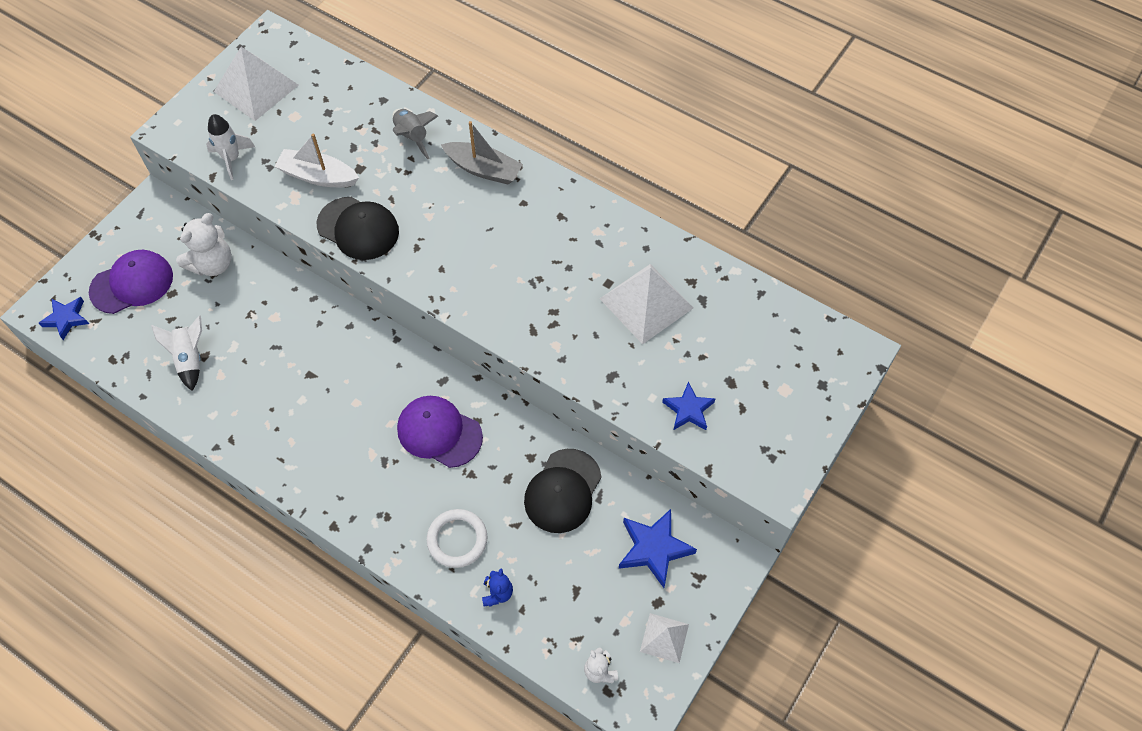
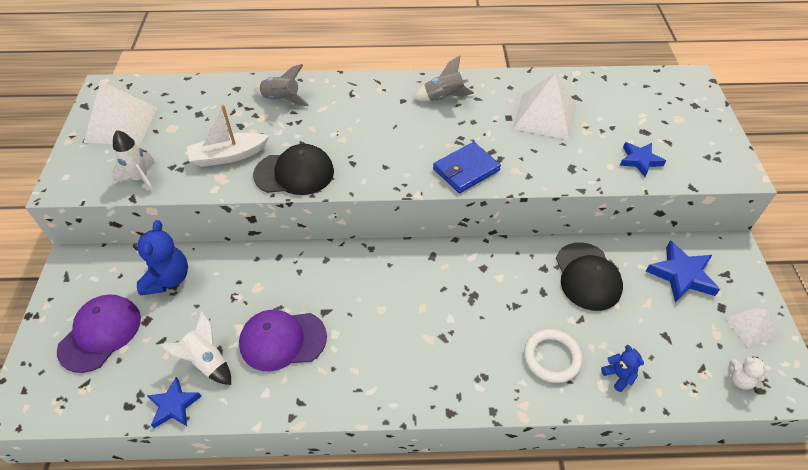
camera: 35 degrees left, 10 degrees down
blue star [39,297,89,340] -> blue star moved to [147,377,202,428]
white teddy bear [176,213,232,276] -> blue teddy bear [133,220,188,295]
purple cap [397,396,483,468] -> purple cap moved to [239,310,327,371]
grey boat [441,121,523,185] -> none
none -> grey rocket [413,56,474,101]
none -> blue wallet [433,142,501,193]

